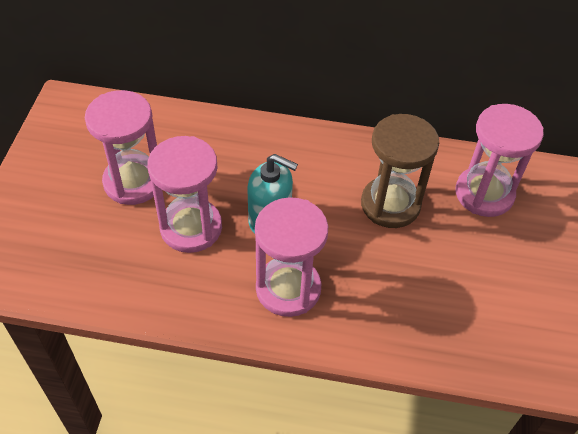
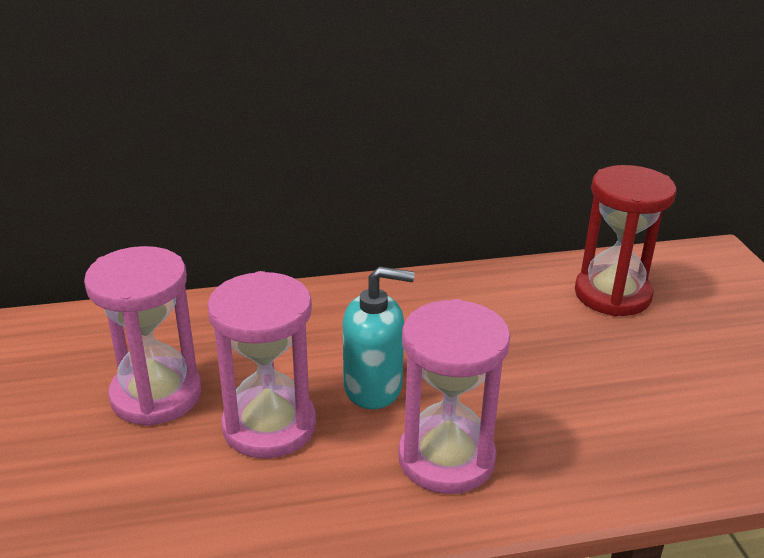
camera: 20 degrees left, 20 degrees down
brown hourglass [361,114,439,228] -> none
pink hourglass [455,104,544,217] -> red hourglass [575,165,676,316]

